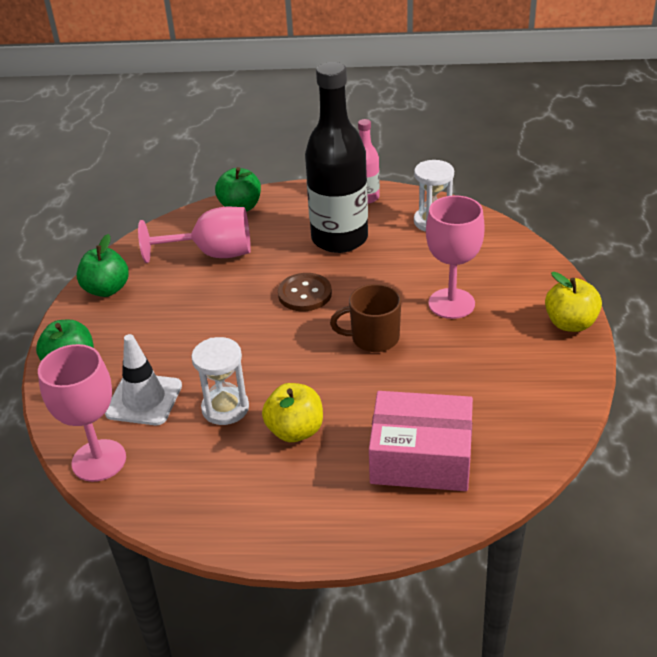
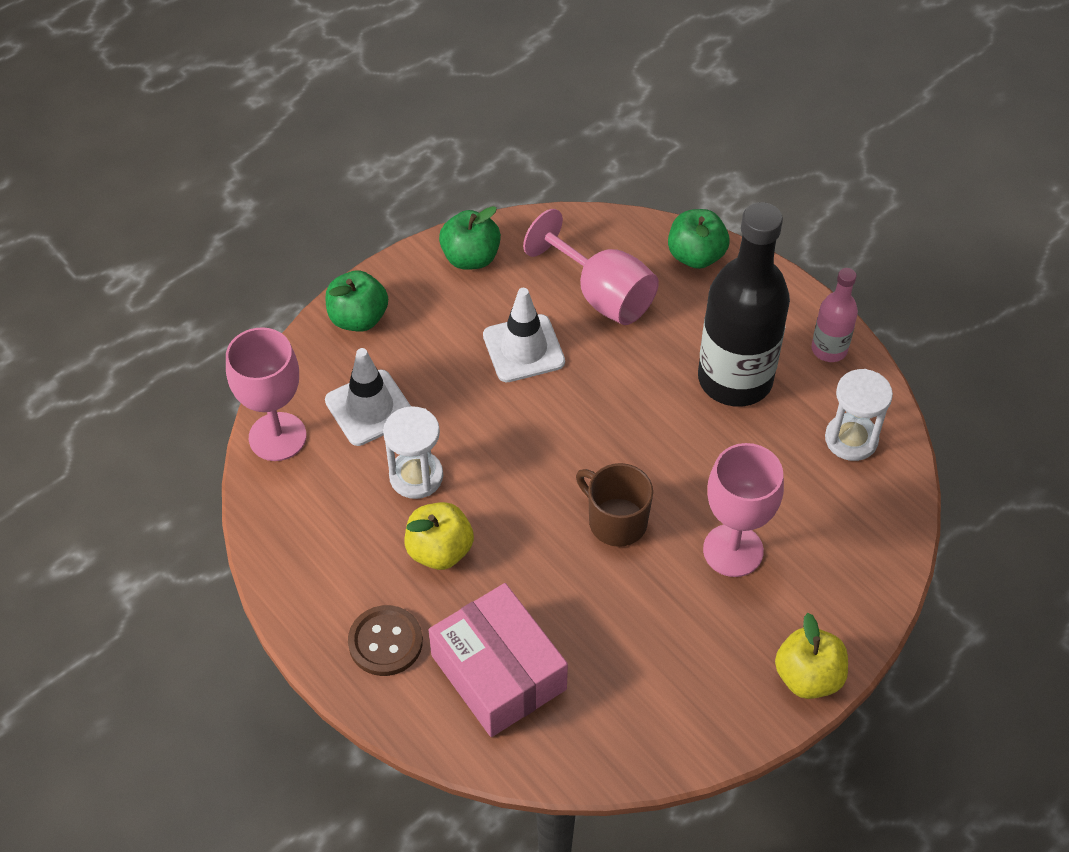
camera: 45 degrees right, 15 degrees up
brown button [278,273,332,311] -> brown button moved to [348,605,423,676]
none -> white traffic cone [483,288,565,382]

